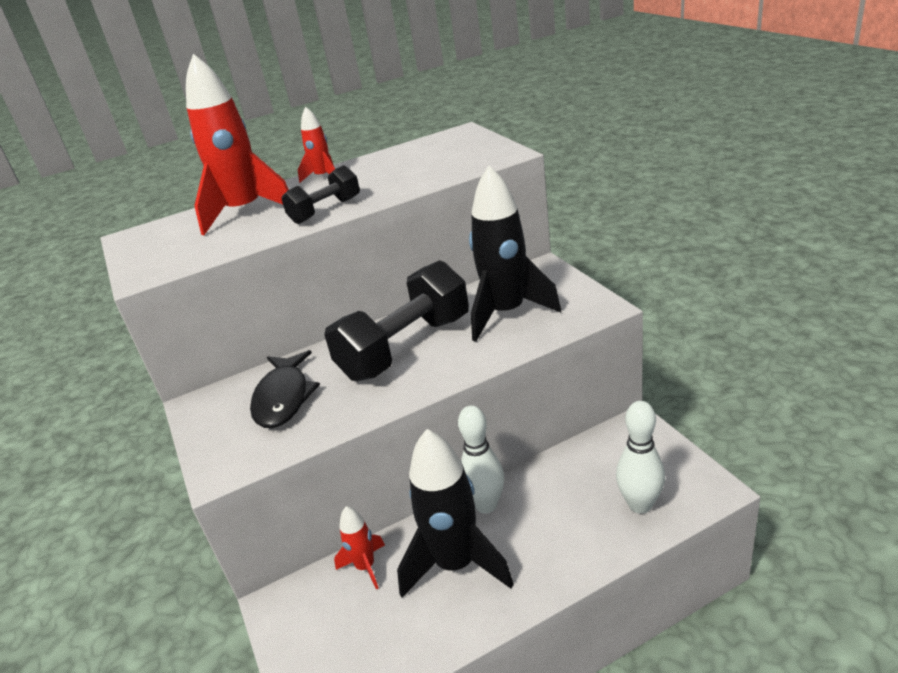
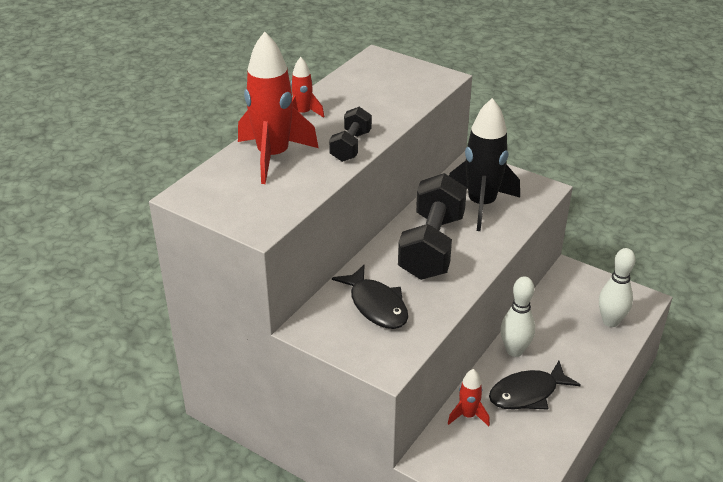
camera: 35 degrees left, 5 degrees up
black rocket [397,429,514,598] -> black fish [489,361,581,410]

